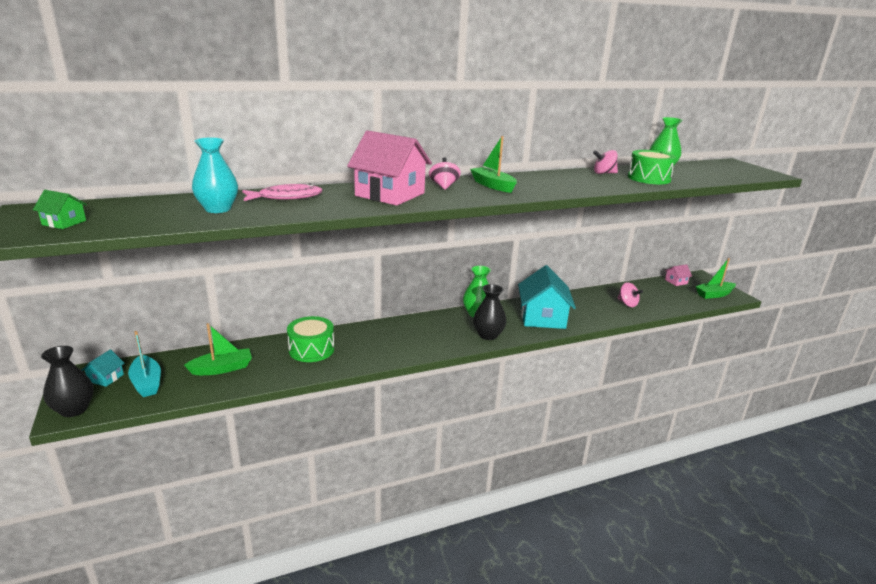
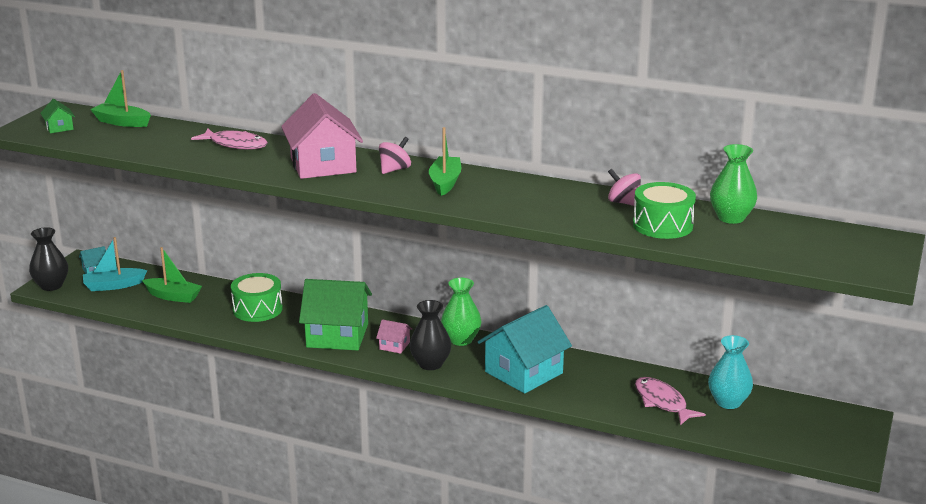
camera: 45 degrees right, 0 degrees up
turquoise boat [128,331,161,397] -> turquoise boat turned 60 degrees clockwise [83,237,147,291]
turquoise vase [192,137,238,213] -> turquoise vase moved to [708,335,753,409]
pink spinning top [617,282,643,307] -> pink fish [635,377,706,425]
pink house [665,264,692,286] -> pink house moved to [376,319,412,354]
green boat [696,258,736,299] -> green boat moved to [90,70,151,127]
none -> green house [299,279,372,351]

